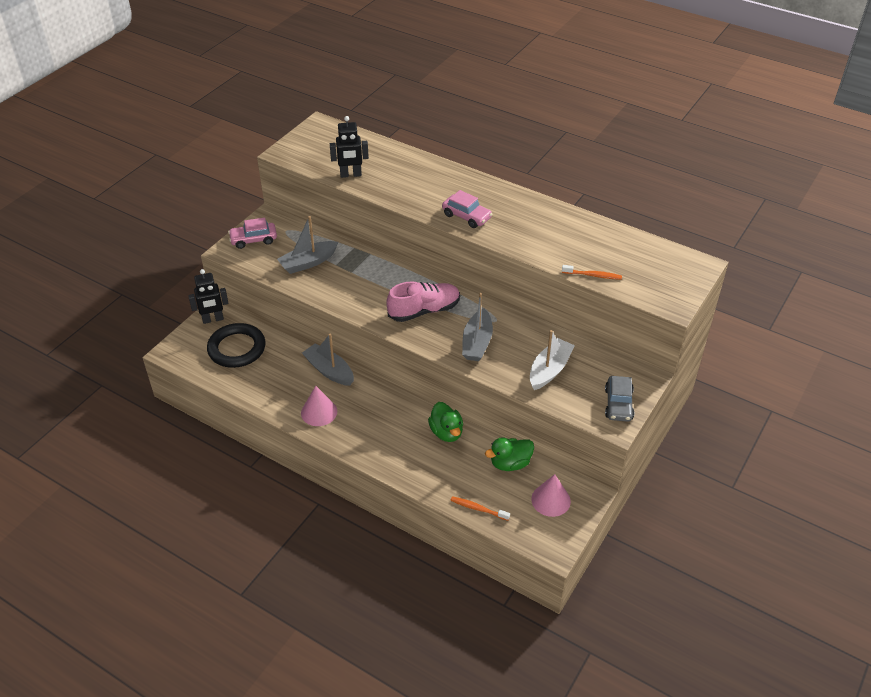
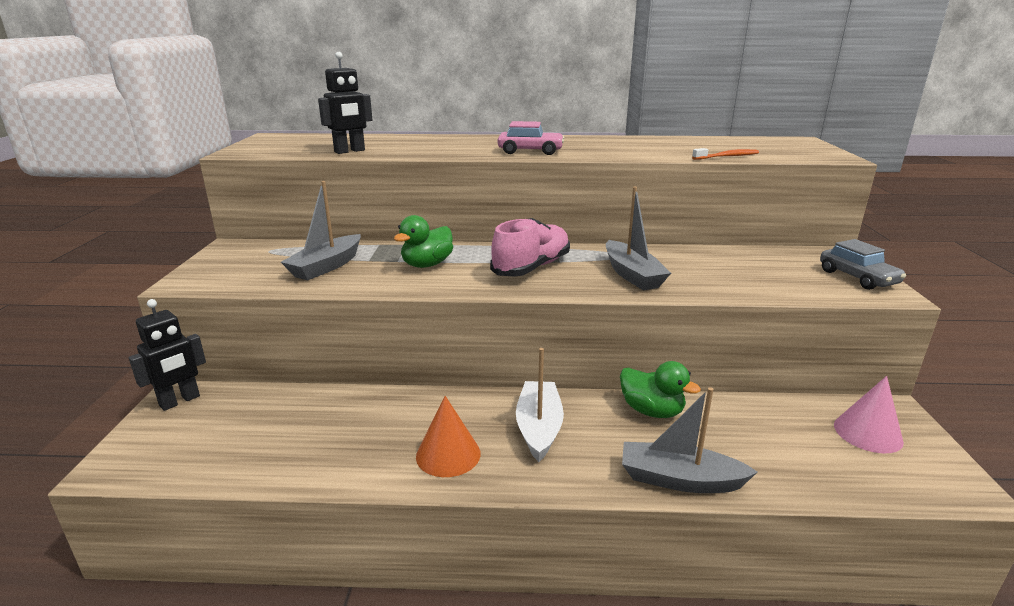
camera: 30 degrees left, 20 degrees down
black ring [207,323,265,368] -> none
pink car [228,218,277,249] -> none
pink cone [301,386,337,426] -> orange cone [416,396,481,477]
grey boat [302,334,354,386] -> grey boat moved to [622,387,758,493]
orange toothbrush [450,496,510,521] -> none
green duck [485,437,534,471] -> green duck moved to [394,215,453,268]
white boat [530,330,575,390] -> white boat moved to [516,348,564,462]

